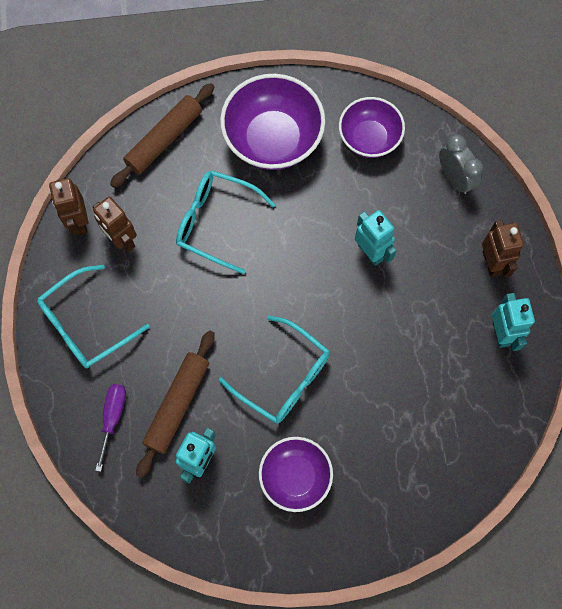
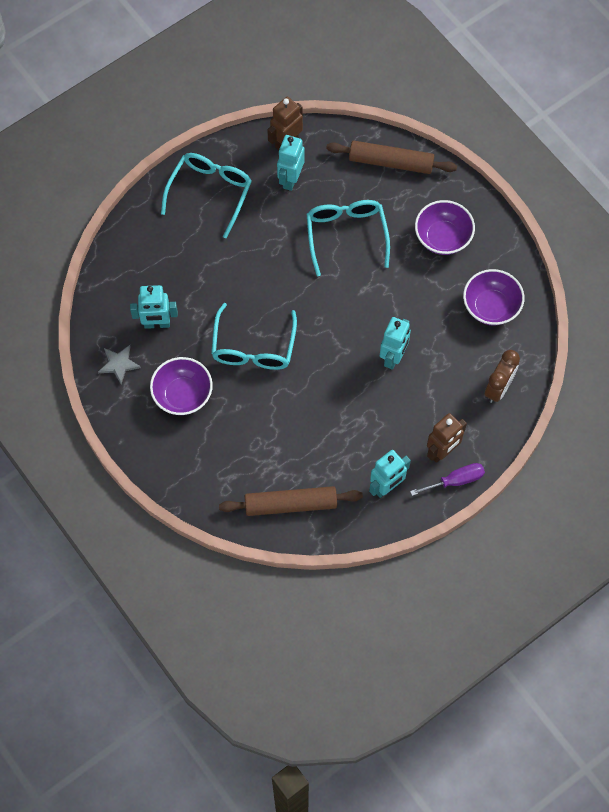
camera: 60 degrees right, 5 degrees down
turquoise glasses [37,265,150,368] -> turquoise glasses turned 90 degrees clockwise [161,153,252,238]
brown robot [93,197,137,253] -> turquoise robot [277,135,305,191]
purple screwdriver [95,384,126,472] -> purple screwdriver moved to [410,463,485,496]
brown rolling pin [136,330,215,478] -> brown rolling pin moved to [219,486,363,516]
purple bowl [220,74,325,170] -> purple bowl [415,200,475,255], size x0.64
grey clock [439,134,483,194] -> brown clock [484,350,520,403]
none -> grey star [98,345,141,384]

